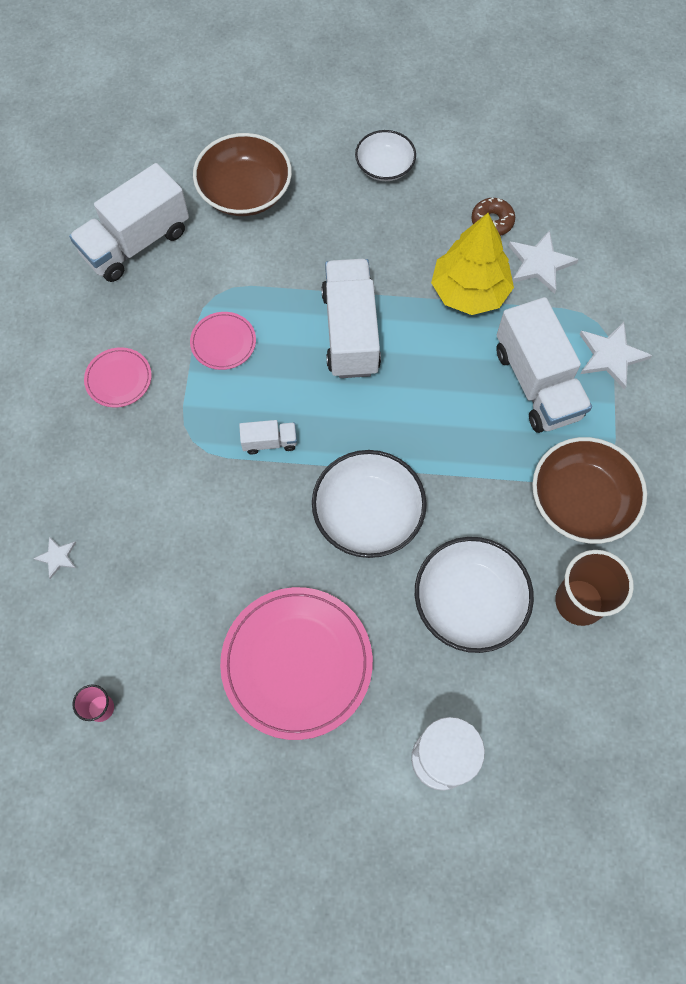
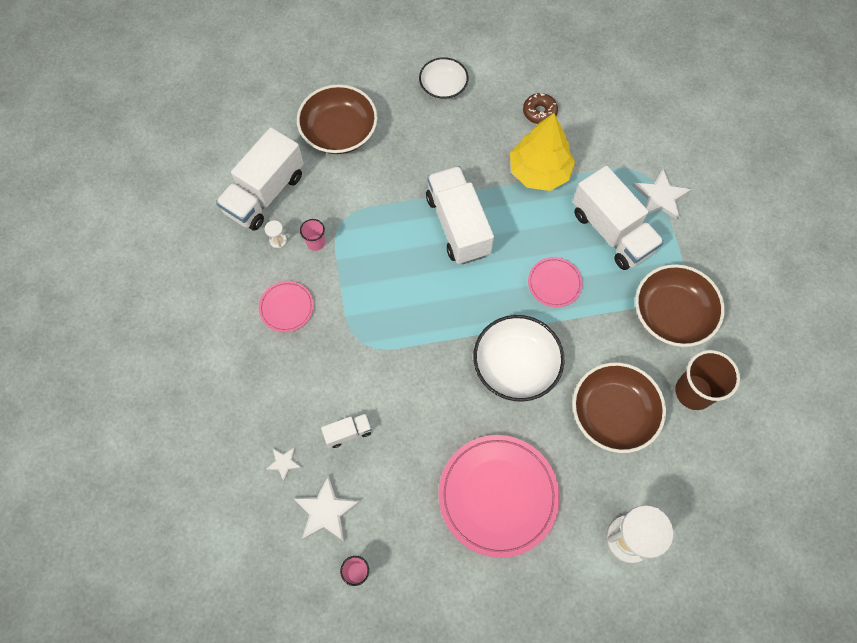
camera: 15 degrees left, 0 degrees up
pink plate [190,312,256,370] -> pink plate moved to [528,257,583,307]
white truck [239,420,297,454] -> white truck moved to [321,413,372,448]
white bowl [415,537,534,653] -> brown bowl [572,362,666,453]
white star [508,230,579,294] -> white star moved to [293,475,360,541]
none -> white hourglass [265,220,287,249]
none -> pink cup [300,219,325,251]

